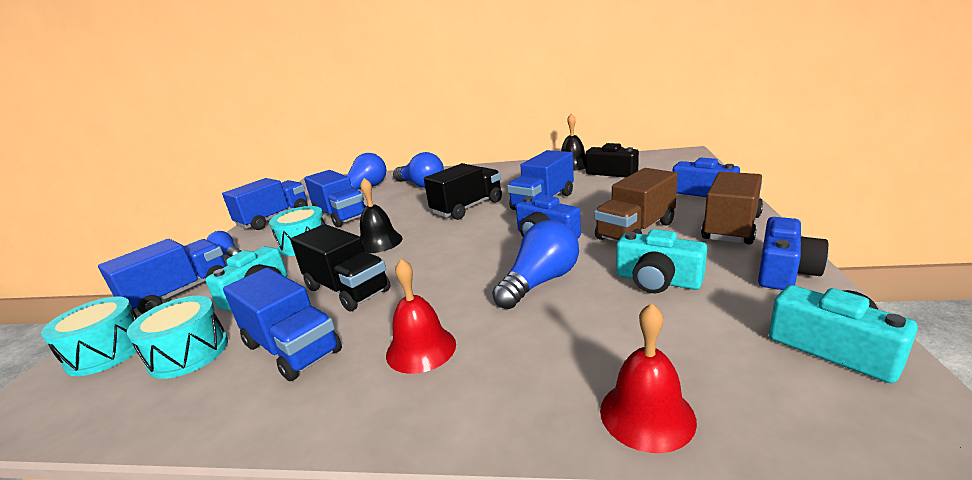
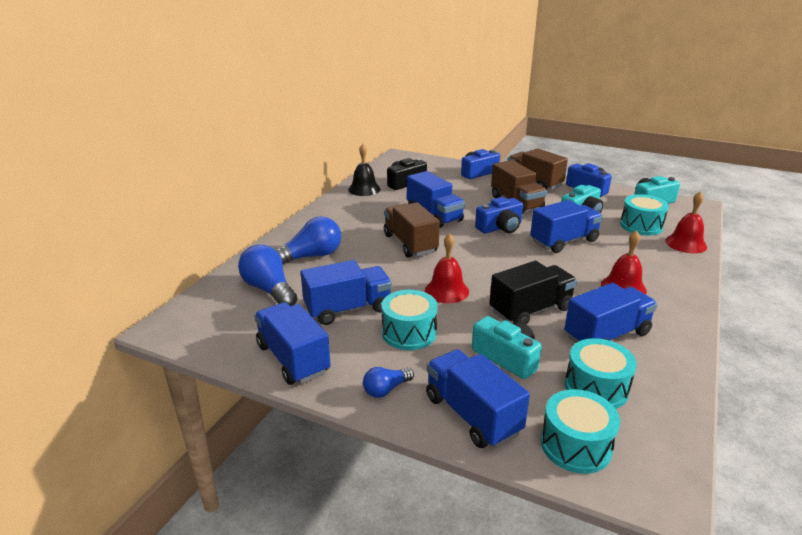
camera: 75 degrees left, 5 degrees up
black bell [360,178,403,253] -> red bell [425,233,469,303]
black truck [424,163,502,220] -> brown truck [384,203,440,258]
blue light bulb [492,220,579,309] -> blue truck [530,200,603,253]
none -> turquoise drum [620,194,669,236]

